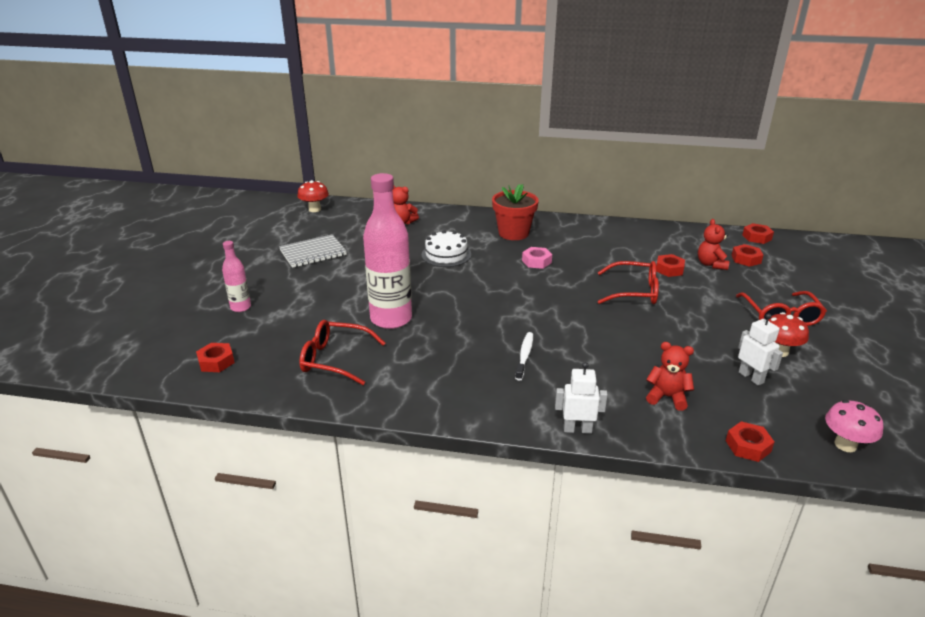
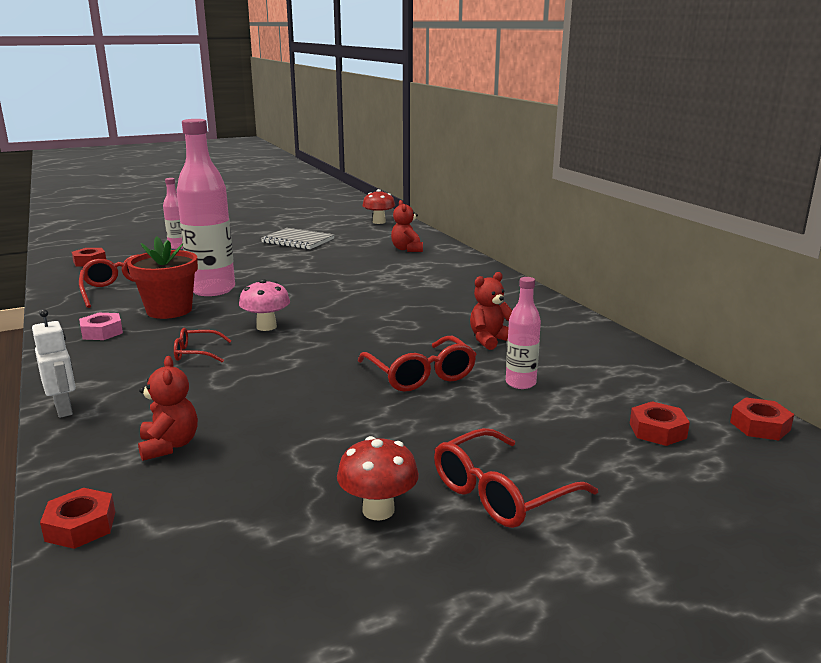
camera: 55 degrees right, 10 degrees down
white cake [421,230,471,267] -> none
red flower pot [492,184,539,240] -> red flower pot moved to [127,236,198,319]
white toothbrush [515,332,533,381] -> red glasses [174,328,231,363]
pink nut [522,247,552,269] -> pink nut moved to [79,313,123,340]
red nut [656,254,685,277] -> pink bottle [506,277,541,389]
red teddy bear [698,219,729,270] -> red teddy bear moved to [470,272,513,350]
white robot [738,313,783,386] -> none
pink mushroom [825,400,883,452] -> pink mushroom moved to [239,279,290,331]

